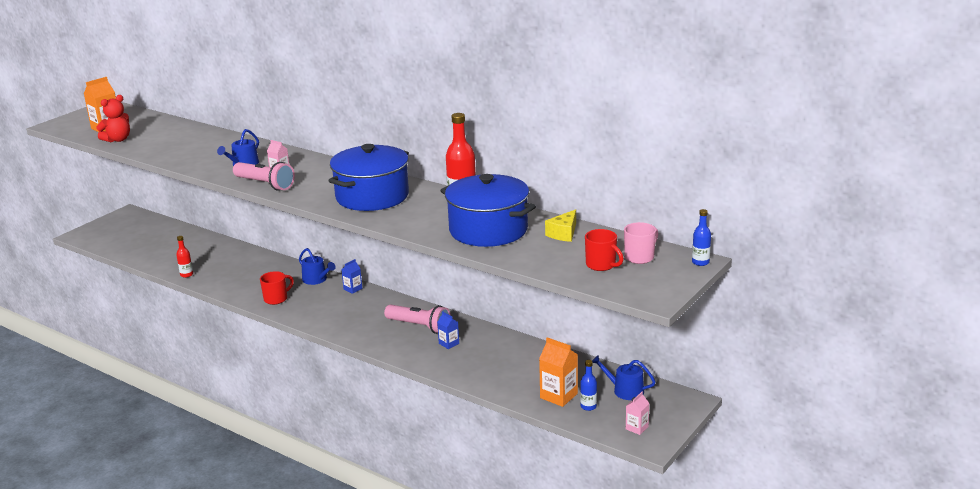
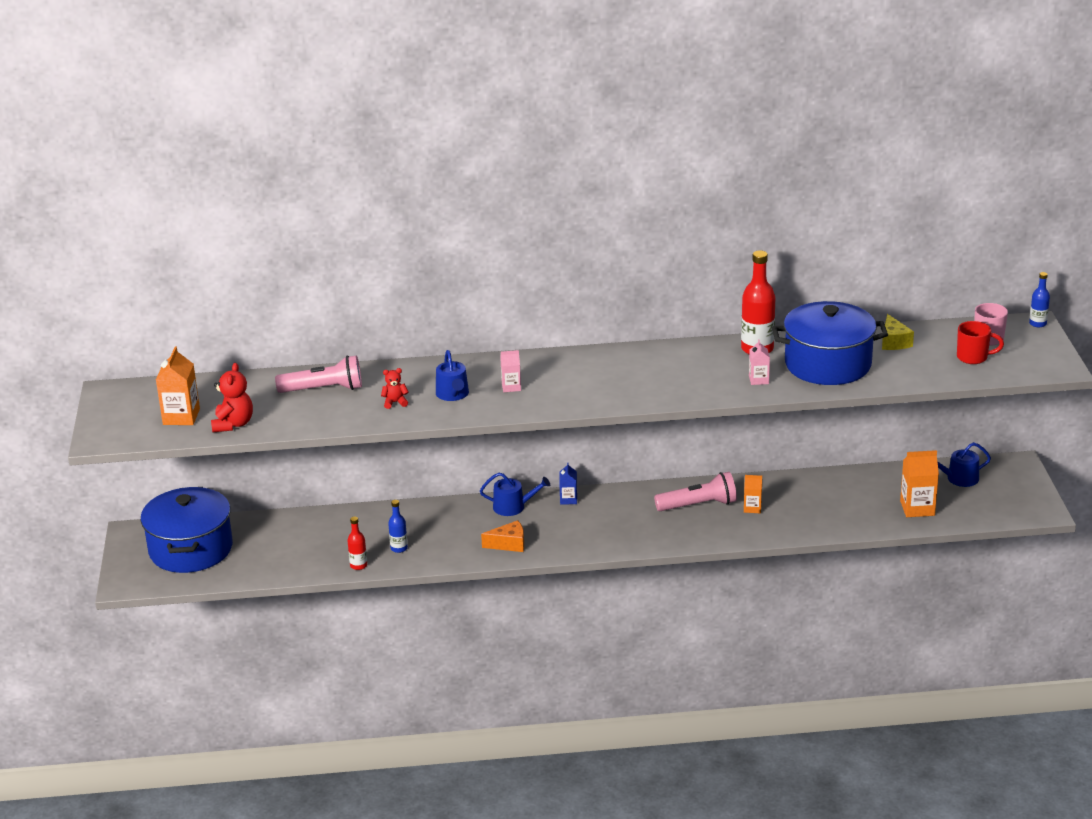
camera: 40 degrees left, 5 degrees up
pink flashlight [233,162,295,191] -> pink flashlight moved to [275,355,362,393]
red mug [260,271,294,305] -> orange cheese [481,520,524,552]
blue pot [328,144,409,211] -> blue pot moved to [141,487,233,573]
blue carton [437,311,459,349] -> orange carton [744,475,762,513]
blue bottle [580,360,597,411] -> blue bottle moved to [388,500,408,553]
pink carton [626,392,649,435] -> pink carton moved to [749,339,770,385]
none -> red teddy bear [381,368,409,409]

